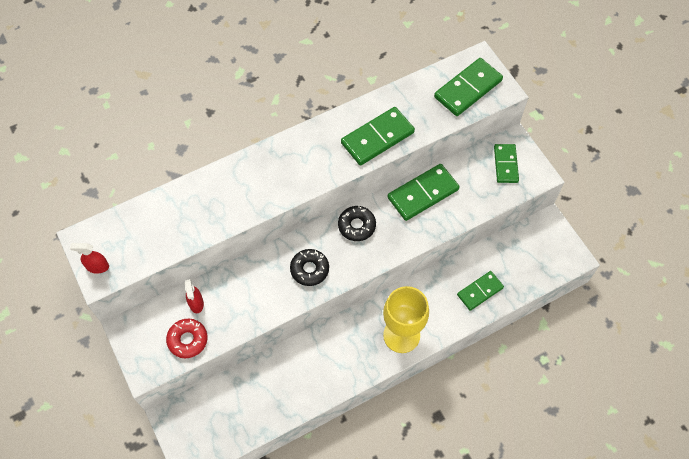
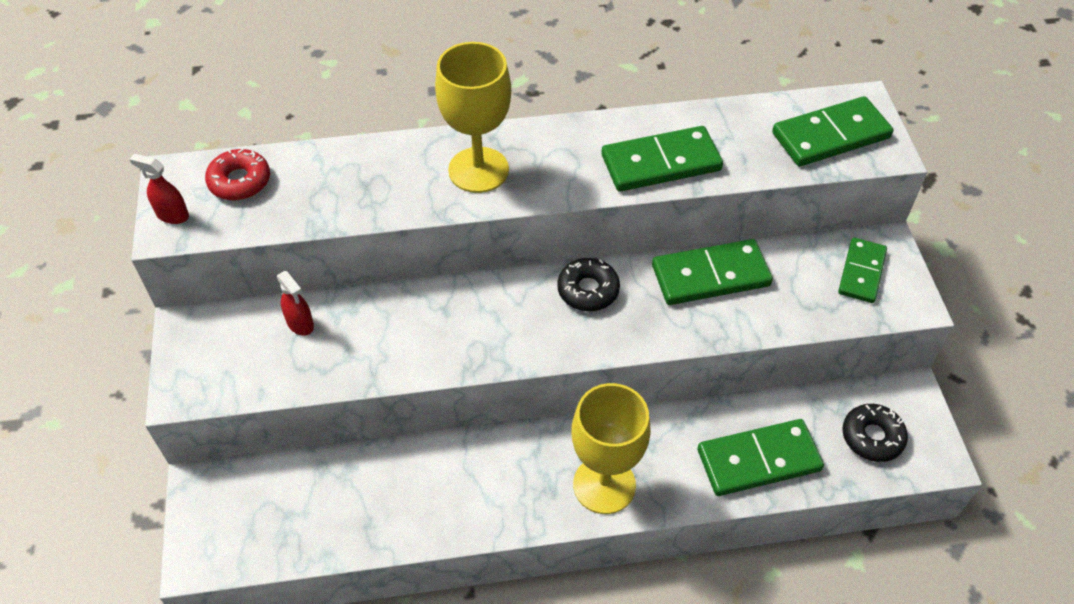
camera: 20 degrees right, 10 degrees down
red donut [166,319,208,358] -> red donut moved to [205,149,270,200]
red spray bottle [185,279,204,313] -> red spray bottle turned 45 degrees counterclockwise [277,271,314,336]
black donut [290,249,329,286] -> black donut moved to [843,404,908,462]
green domino [457,271,504,311] -> green domino [697,419,824,496], size x1.52
none -> yellow goblet [435,42,511,193]

